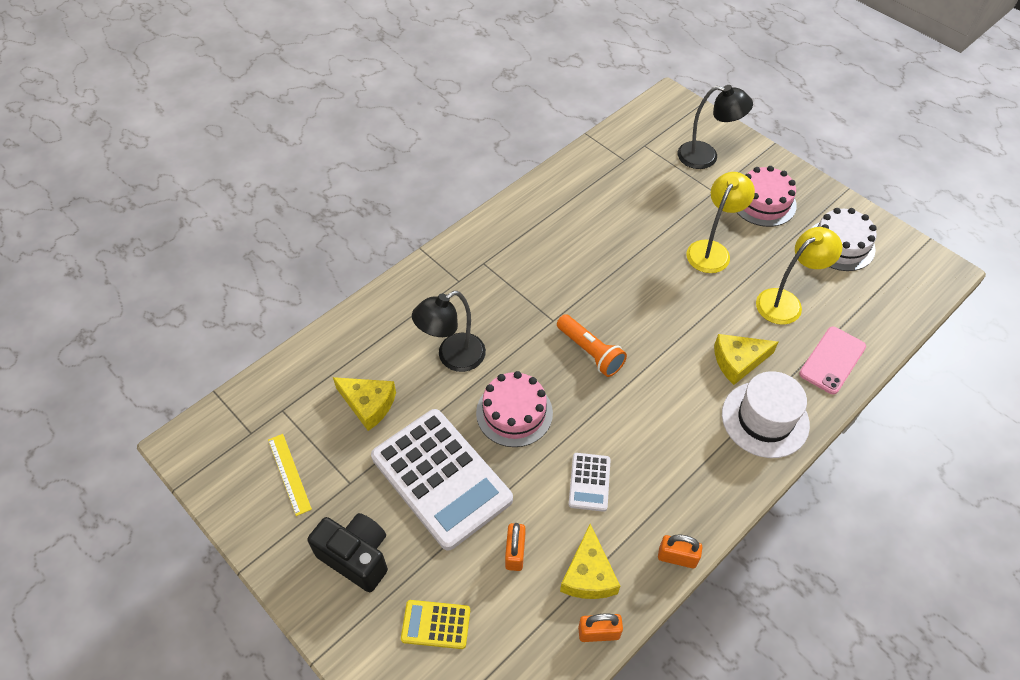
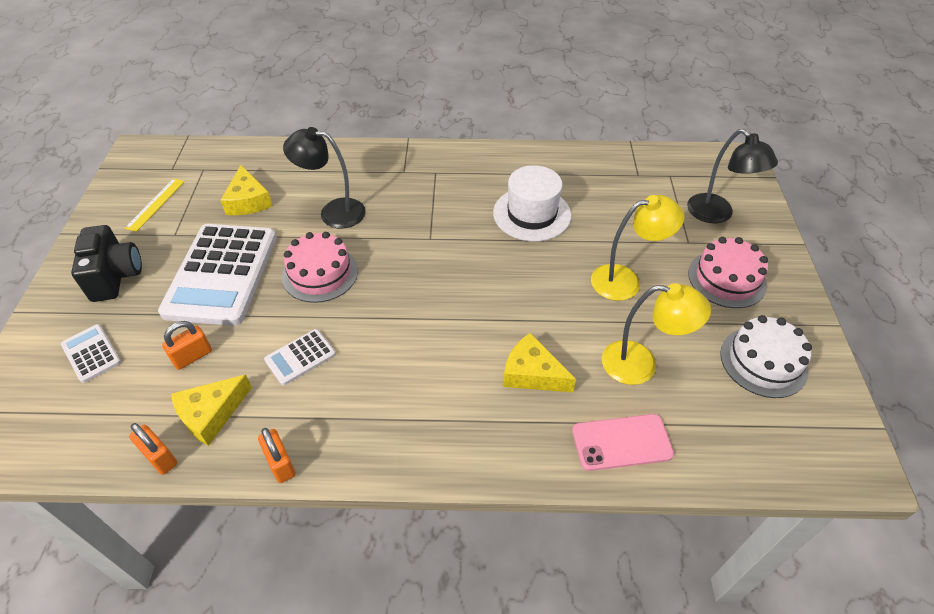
camera: 45 degrees right, 5 degrees down
yellow calculator [401,600,470,649] -> white calculator [61,324,121,383]
orange flashlight [557,314,627,377] -> none
white hat [722,371,810,458] -> white hat moved to [493,165,571,242]

